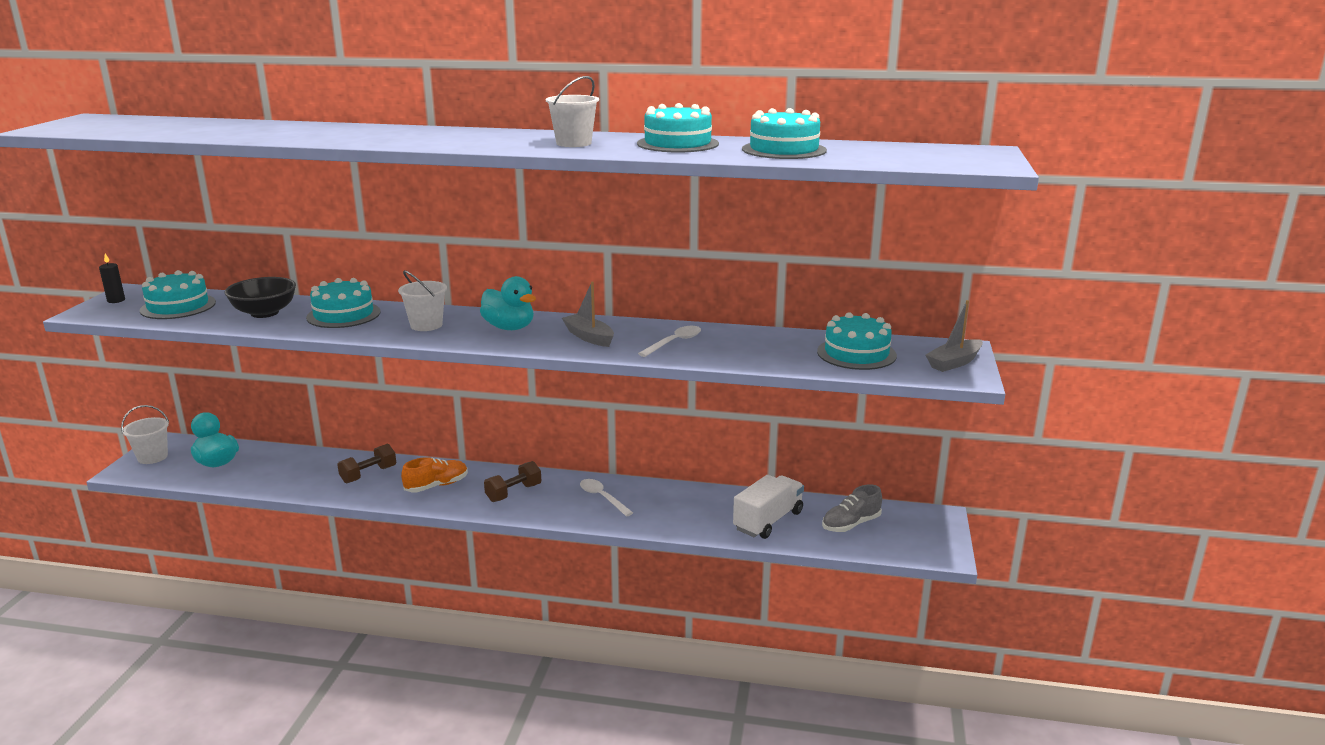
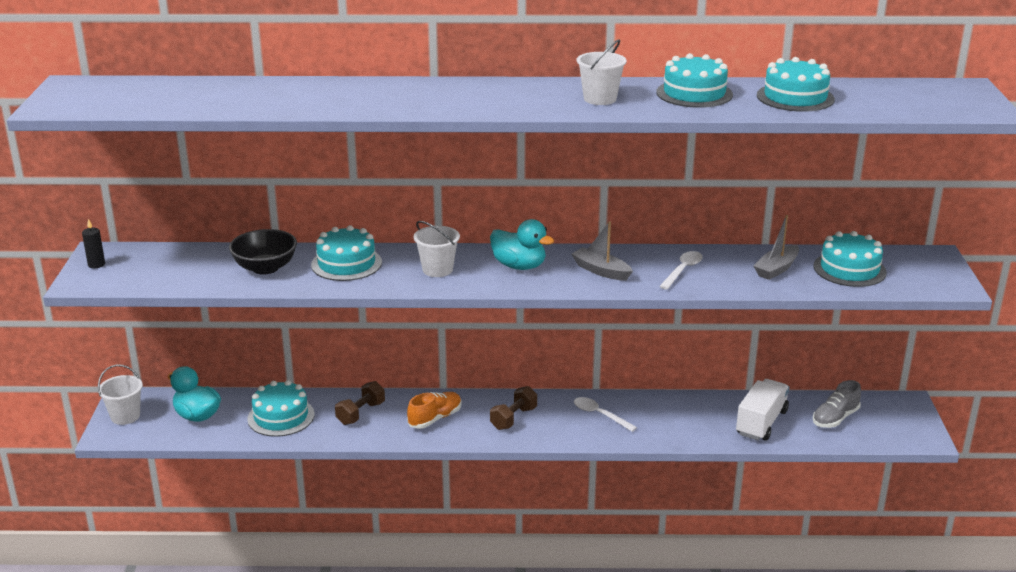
camera: 10 degrees left, 5 degrees up
turquoise cake [140,270,216,319] -> turquoise cake moved to [247,380,315,437]
grey boat [925,300,983,372] -> grey boat moved to [753,215,799,280]

